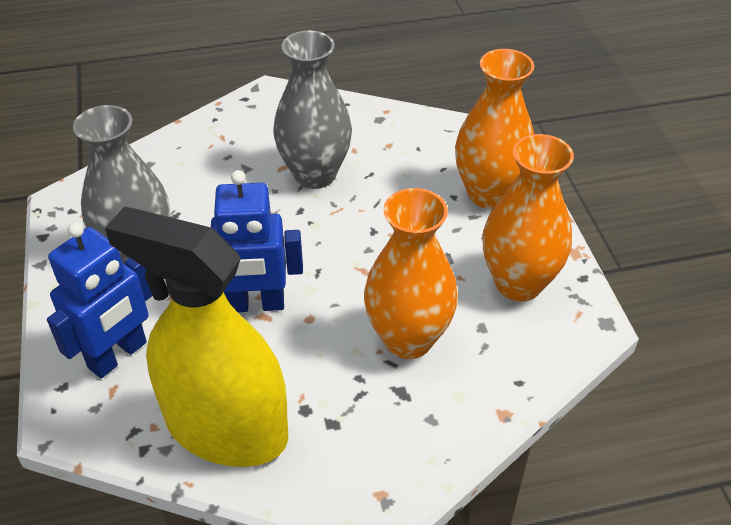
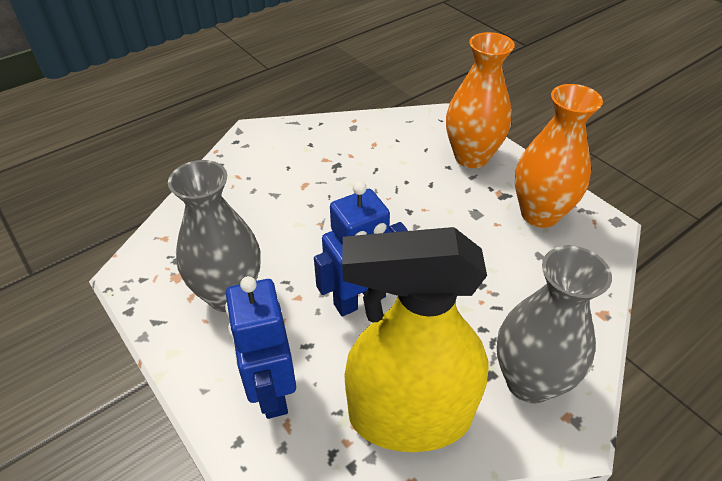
camera: 25 degrees left, 0 degrees up
blue robot [47,222,153,378] -> blue robot turned 150 degrees clockwise [225,276,296,419]
grey vase [273,30,352,189] -> grey vase moved to [497,245,612,403]
orange vase [364,188,458,359] -> none

